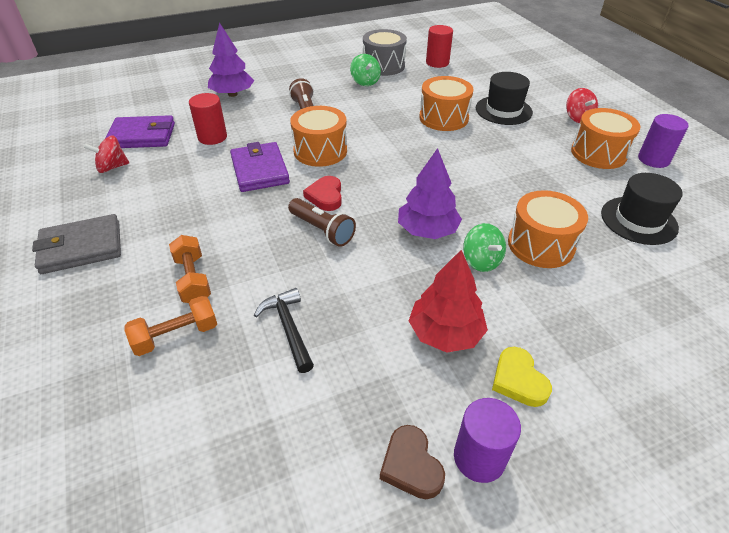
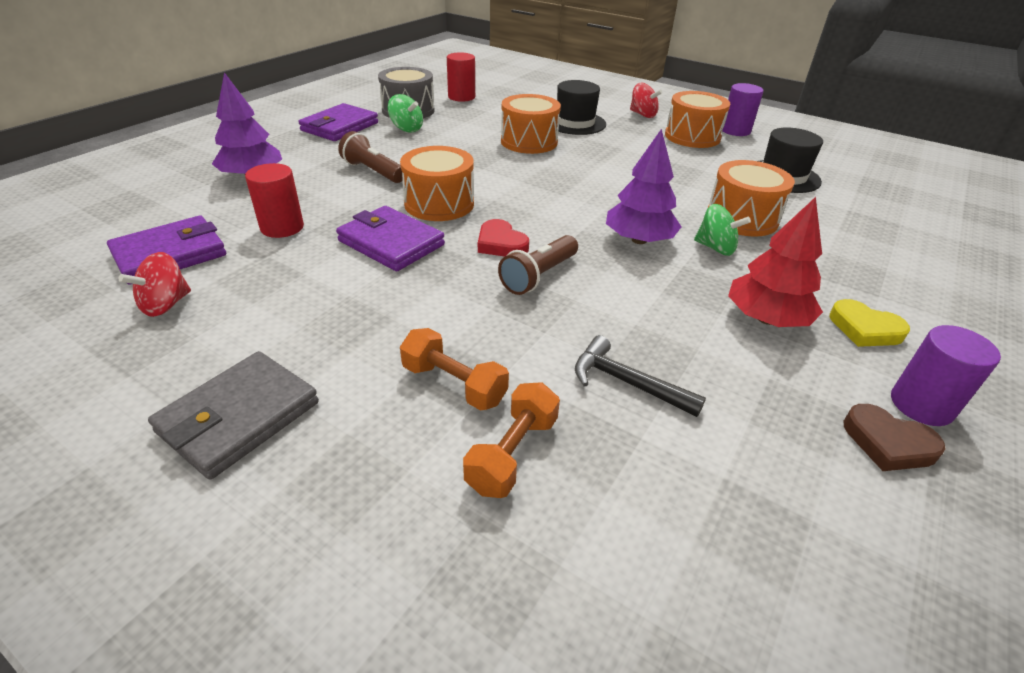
camera: 35 degrees left, 5 degrees down
brown flashlight [288,198,356,247] -> brown flashlight turned 120 degrees clockwise [498,235,578,295]
none -> purple wallet [298,103,378,141]

